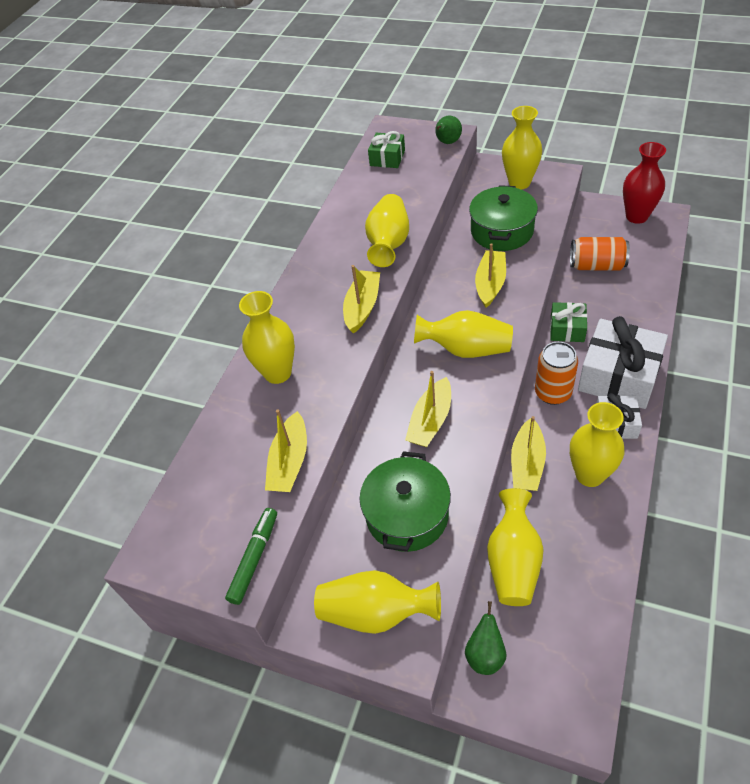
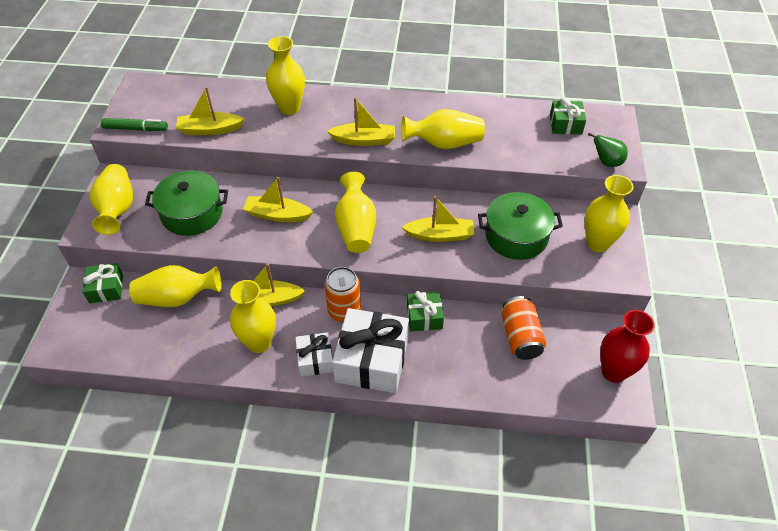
camera: 70 degrees right, 0 degrees up
green pear [465,601,506,675] -> green gift [83,263,123,303]

